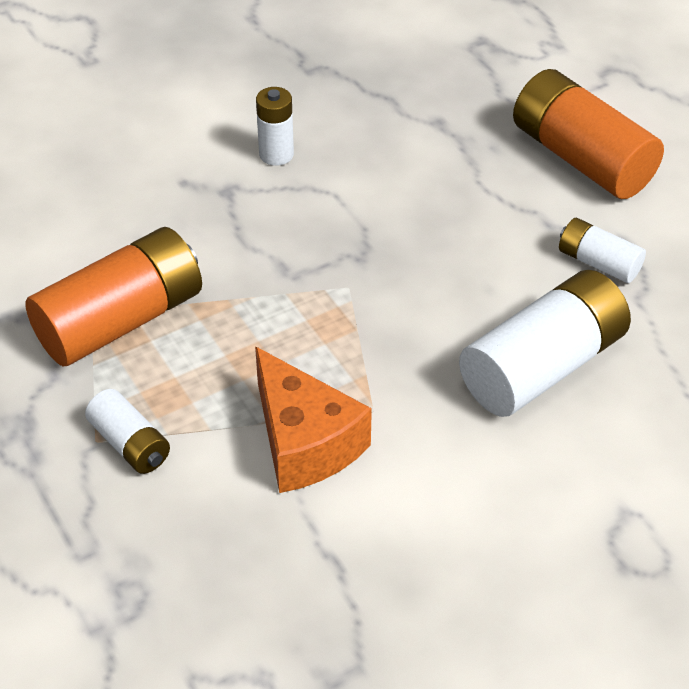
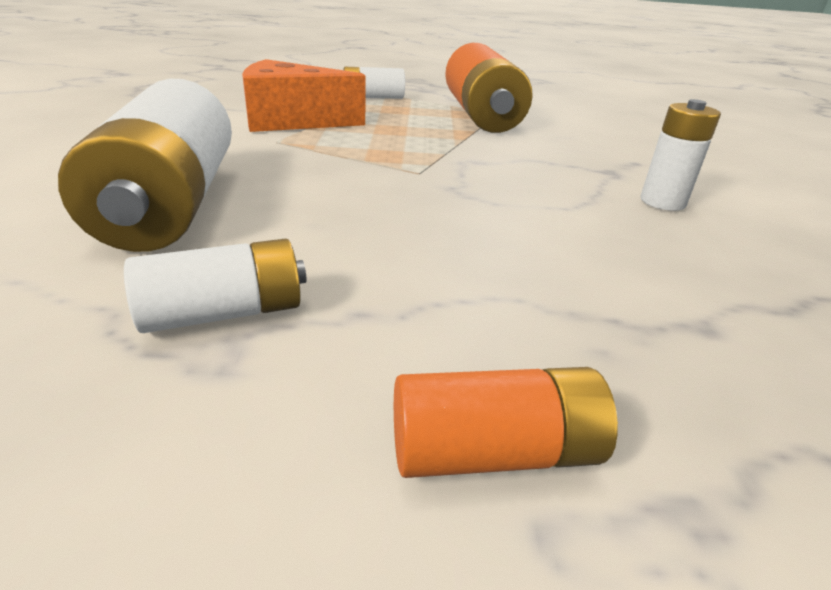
camera: 120 degrees right, 15 degrees down
orange battery [513,69,664,199] -> orange battery [394,367,618,478], size x0.51

